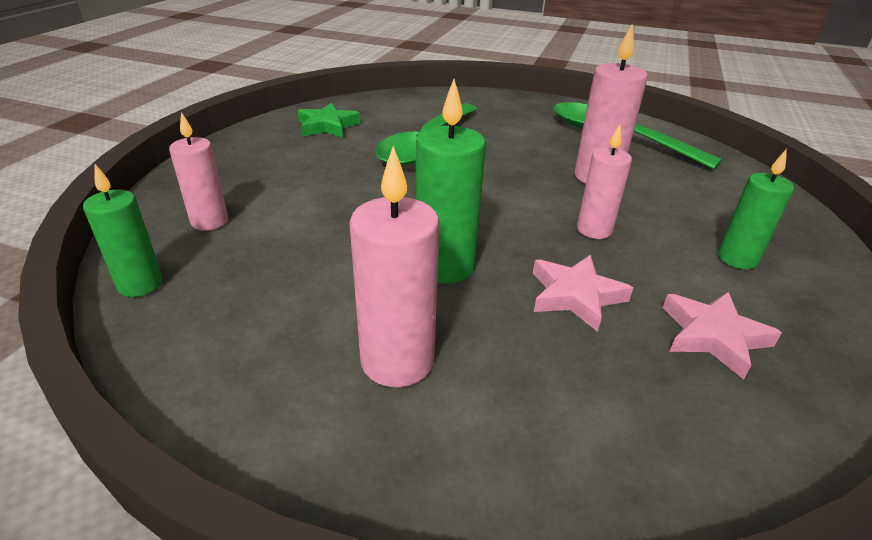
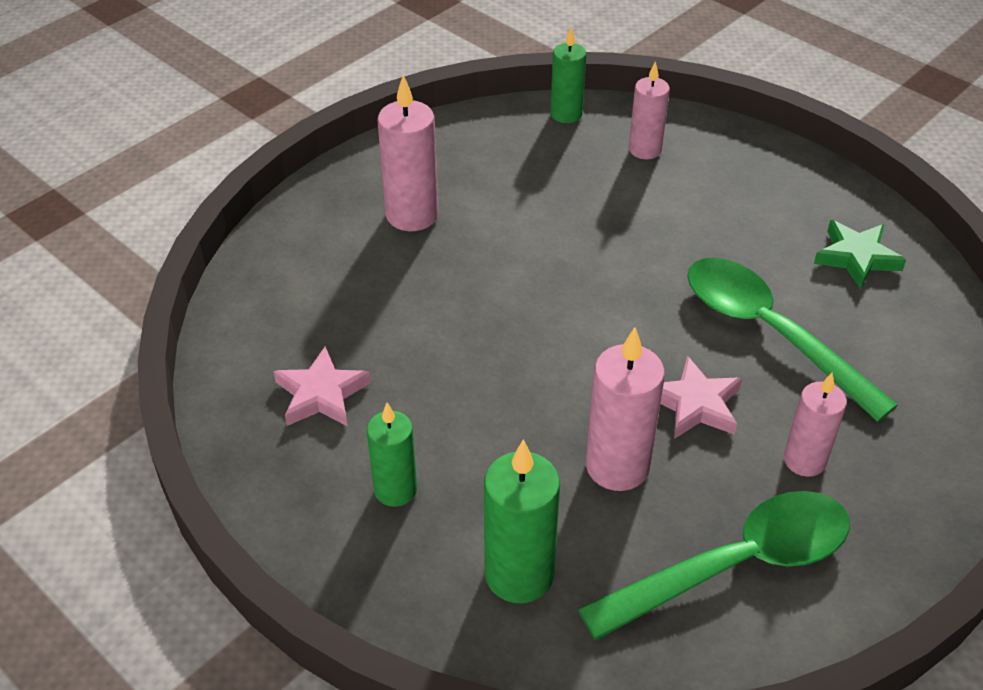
camera: 115 degrees right, 10 degrees up
green candle [416,79,486,284] -> green candle moved to [484,440,560,603]
pink star [533,255,633,332] -> pink star moved to [661,356,742,439]
pink candle [577,124,632,239] -> pink candle moved to [784,373,847,477]

